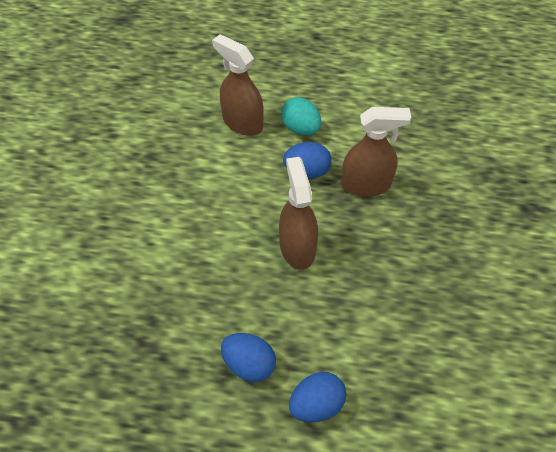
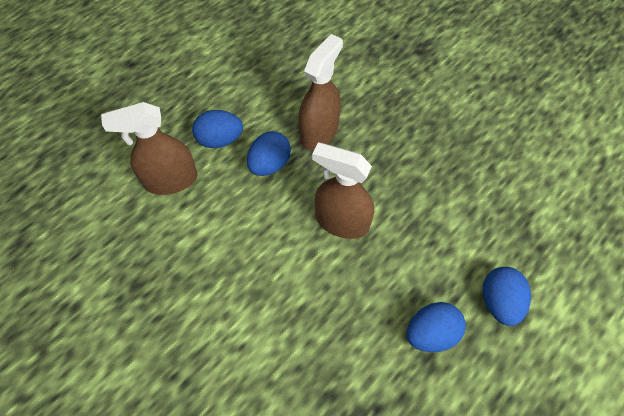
camera: 55 degrees left, 5 degrees up
turquoise egg [281,97,321,135] -> blue egg [192,110,243,148]

